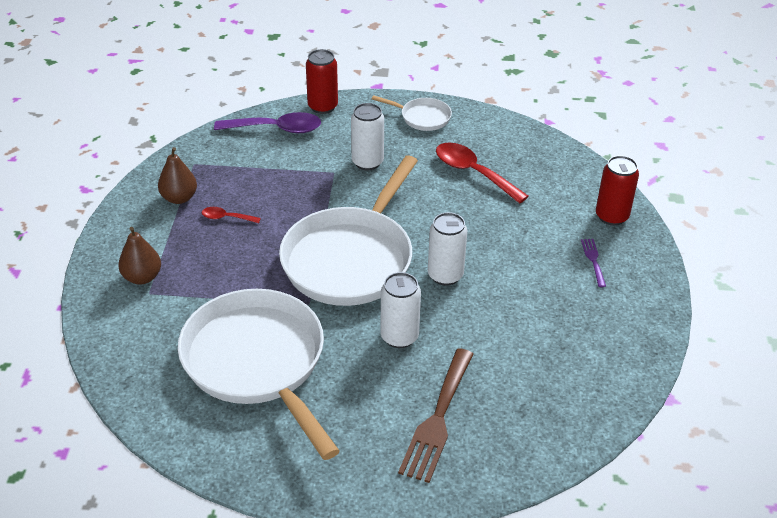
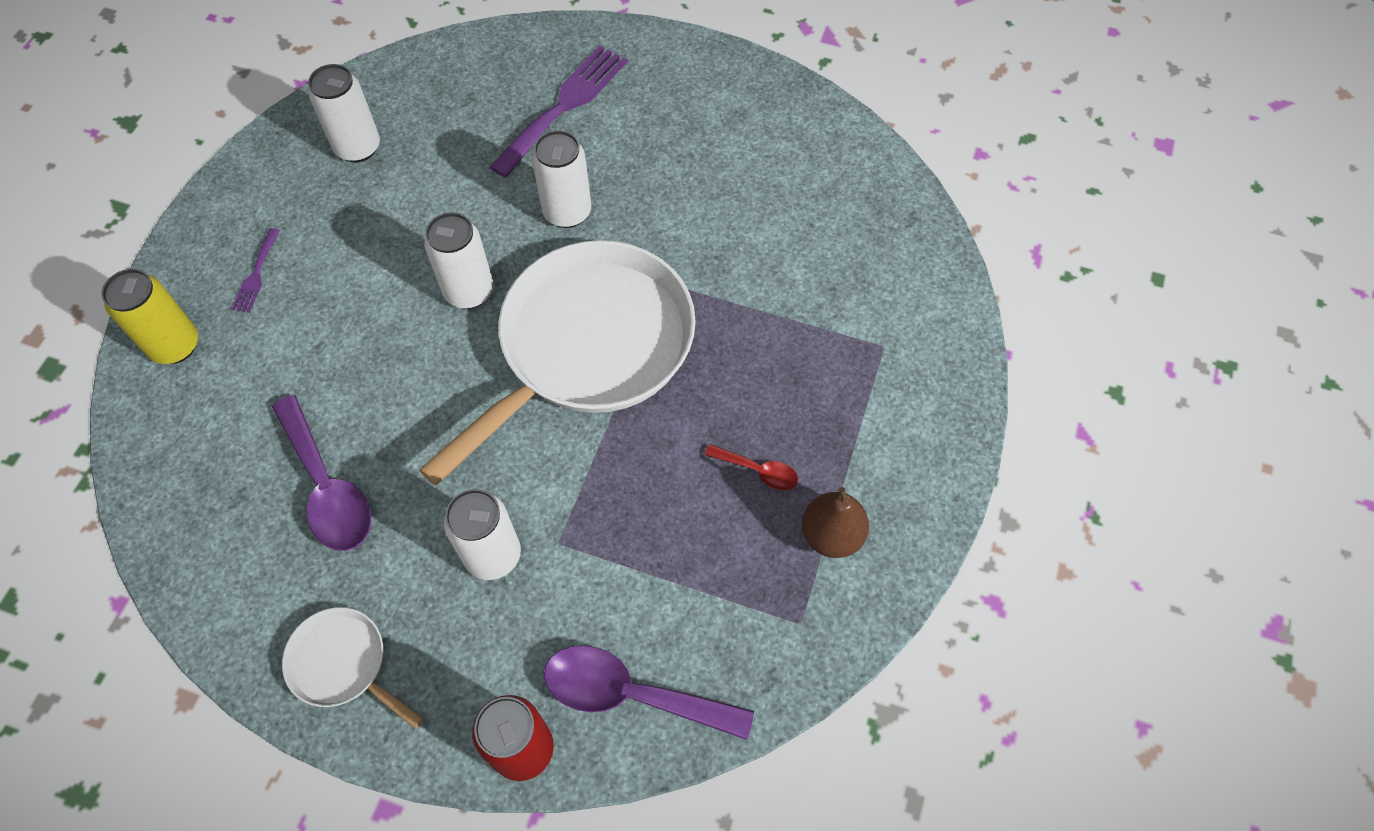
camera: 165 degrees left, 20 degrees up
brown pear [118,227,161,285] -> none
white pan [178,289,340,460] -> none
brown fork [398,348,474,483] -> purple fork [489,46,628,178]
red spoon [436,142,529,203] -> purple spoon [272,395,371,551]
red can [596,156,639,226] -> yellow can [102,269,198,364]
none -> white can [308,64,380,162]

